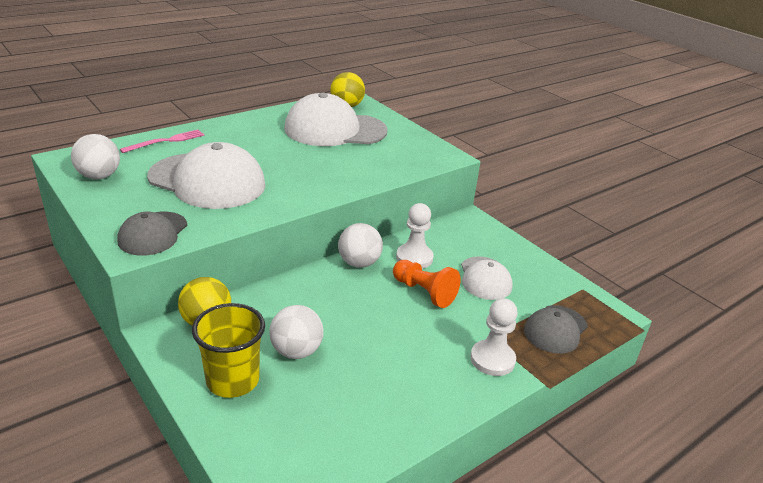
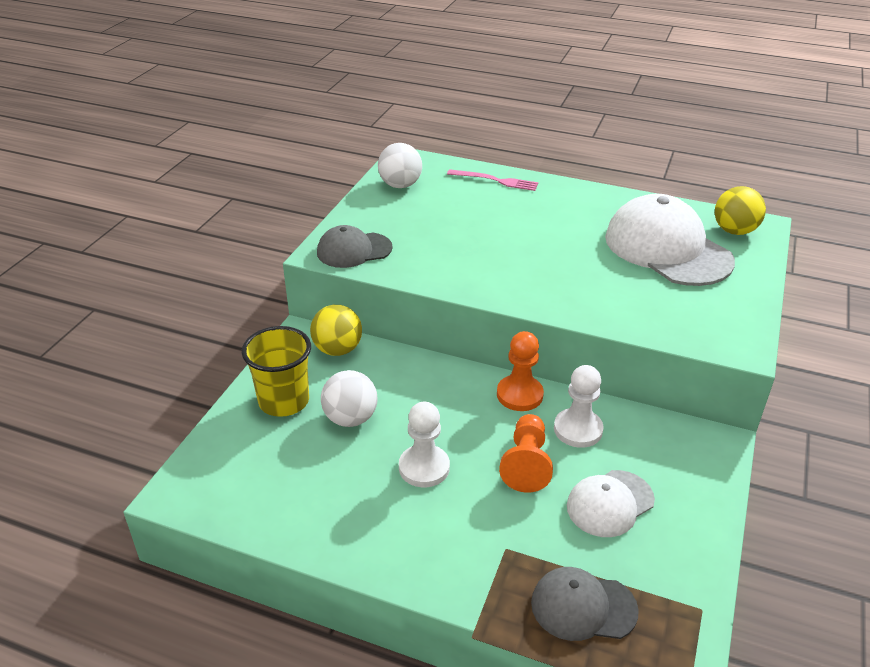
camera: 60 degrees right, 5 degrees up
white cap [147,142,265,209] -> none
white ball [338,223,383,268] -> orange pawn [497,331,544,411]
white pawn [470,298,518,376] -> white pawn moved to [399,402,450,487]

